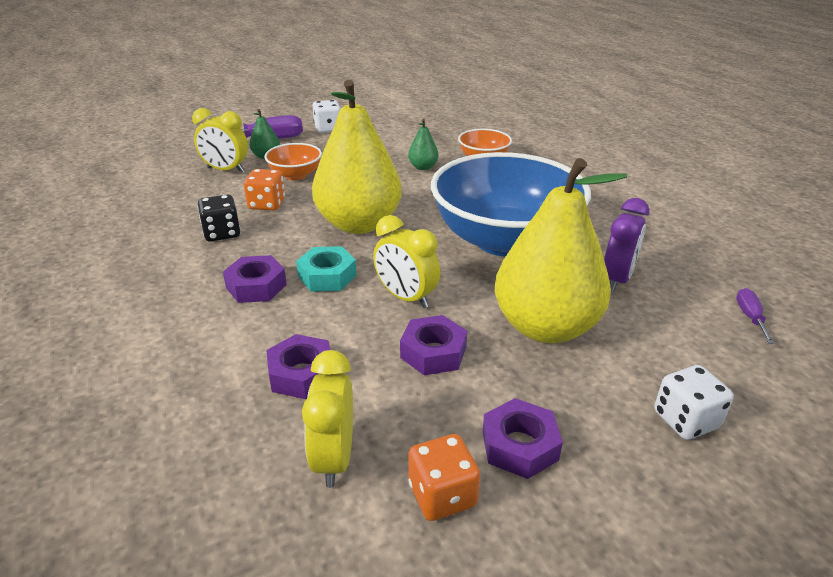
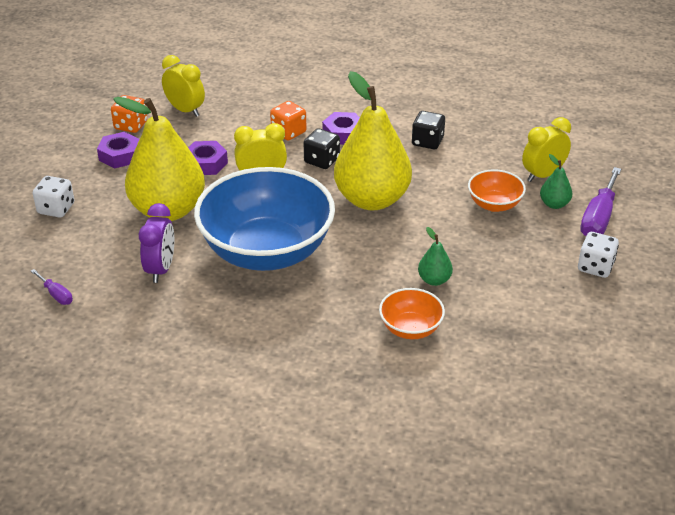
camera: 130 degrees right, 5 degrees up
orange dice [244,169,285,210] -> orange dice moved to [270,101,306,140]
purple nut [266,334,330,399] -> none
turquoise nut [296,246,357,292] -> black dice [304,128,340,169]
purple clock [604,198,650,292] -> purple clock turned 150 degrees counterclockwise [139,203,174,283]

